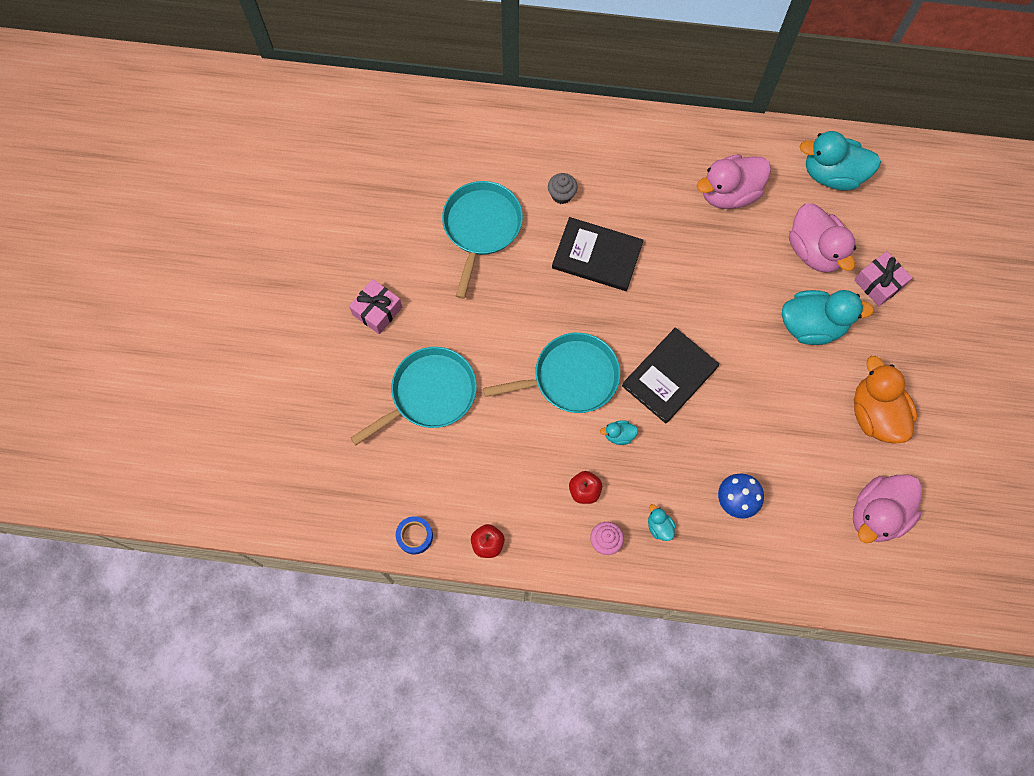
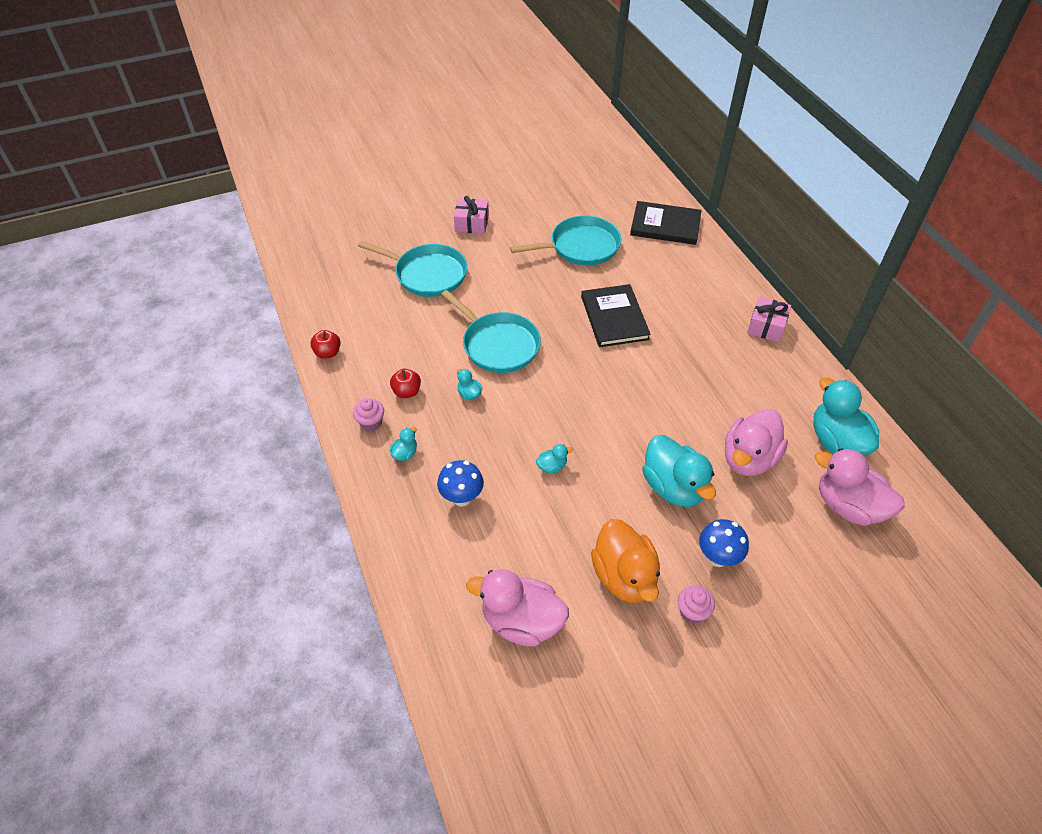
camera: 60 degrees right, 20 degrees down
blue tape [396,516,433,555] -> none
grey cupcake [548,173,578,204] -> none
black book [622,327,719,424] -> black book moved to [630,201,702,245]
pink duck [697,154,771,209] -> pink duck moved to [815,448,905,526]
pink gift [854,251,912,306] -> pink gift moved to [747,297,791,342]
orange duck [854,356,917,443] -> orange duck turned 120 degrees clockwise [591,519,660,603]
none -> turquoise duck [536,444,573,474]
none -> pink cupcake [678,585,715,624]
none -> blue mushroom [699,519,749,567]

